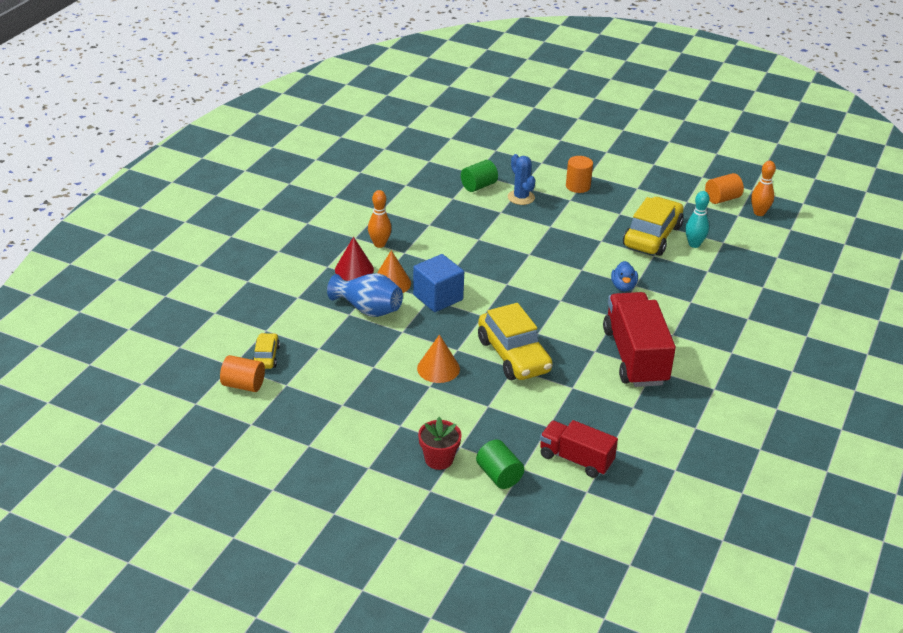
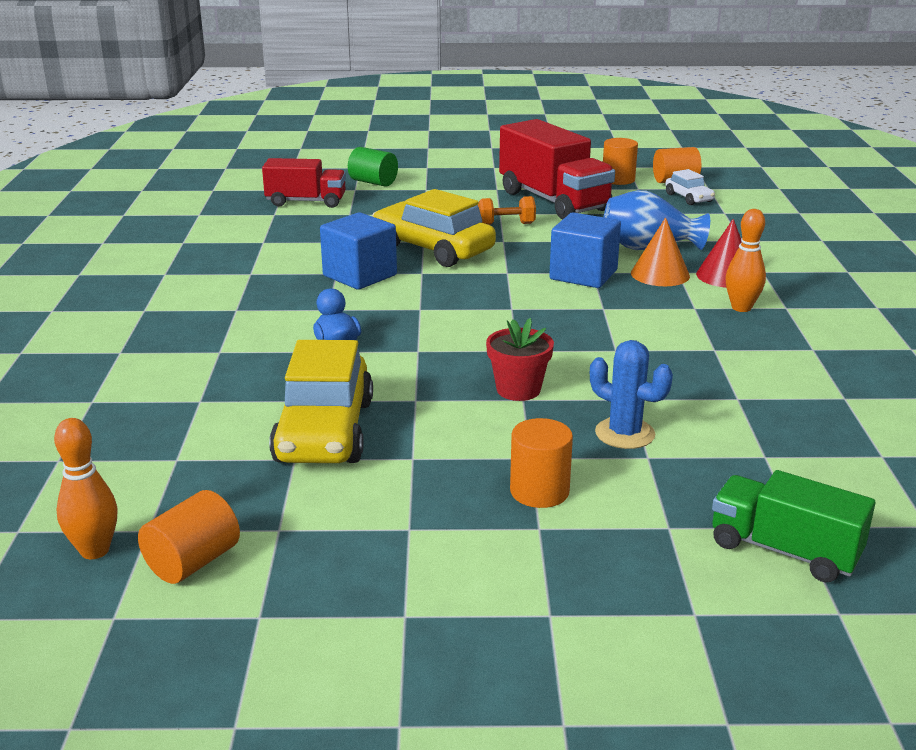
camera: 155 degrees right, 10 degrees down
yellow car [252,333,280,369] -> white car [665,169,715,205]
orange cone [417,334,460,383] -> orange dumbbell [478,196,536,225]
red flower pot [418,417,462,470] -> red flower pot moved to [486,318,554,401]
green cylinder [461,160,498,192] -> none
red truck [603,292,676,387] -> red truck moved to [499,119,615,219]
turquoise bowling pin [685,191,710,248] -> none
none -> blue cube [320,212,397,290]
none -> orange cylinder [603,138,638,185]
none -> green truck [712,470,875,583]

